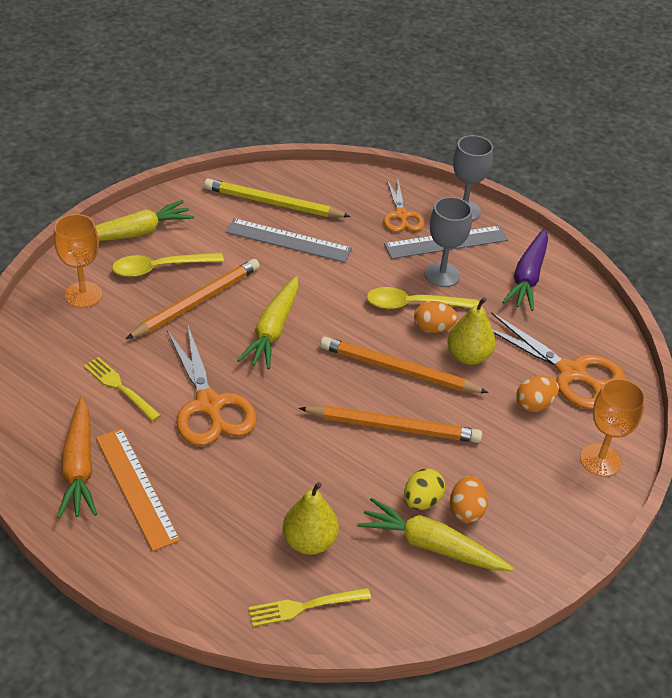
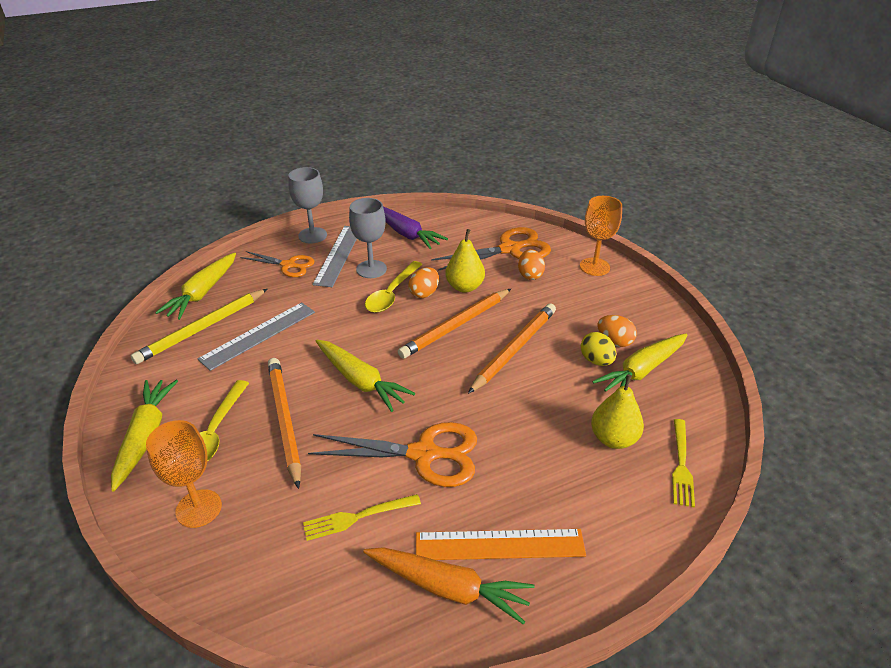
camera: 60 degrees left, 5 degrees down
none -> yellow carrot [155,253,236,320]

